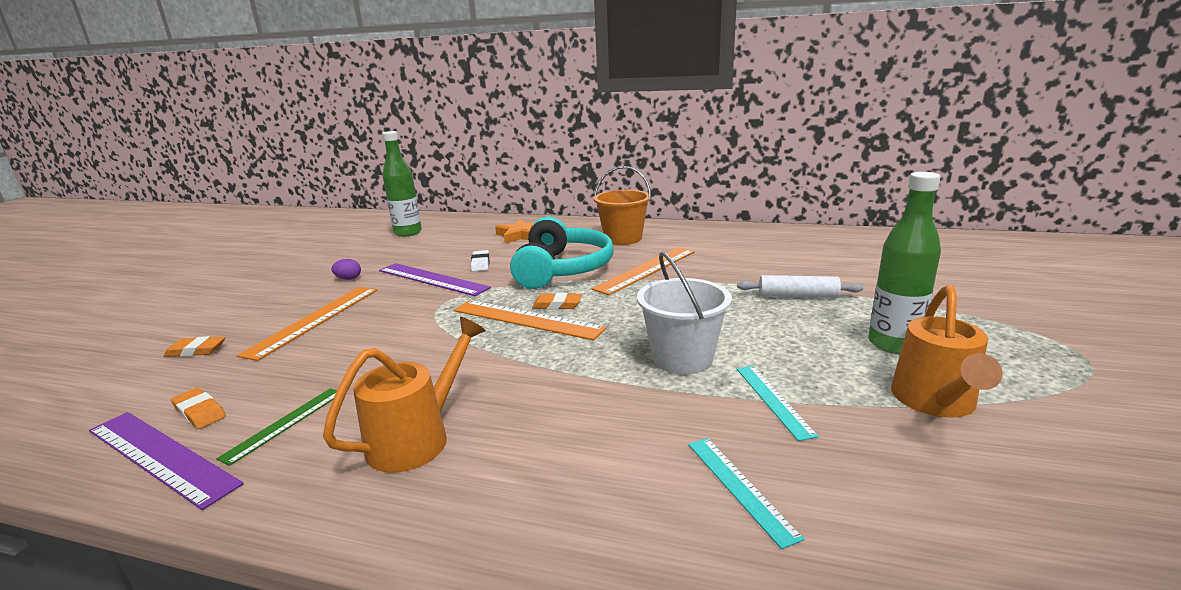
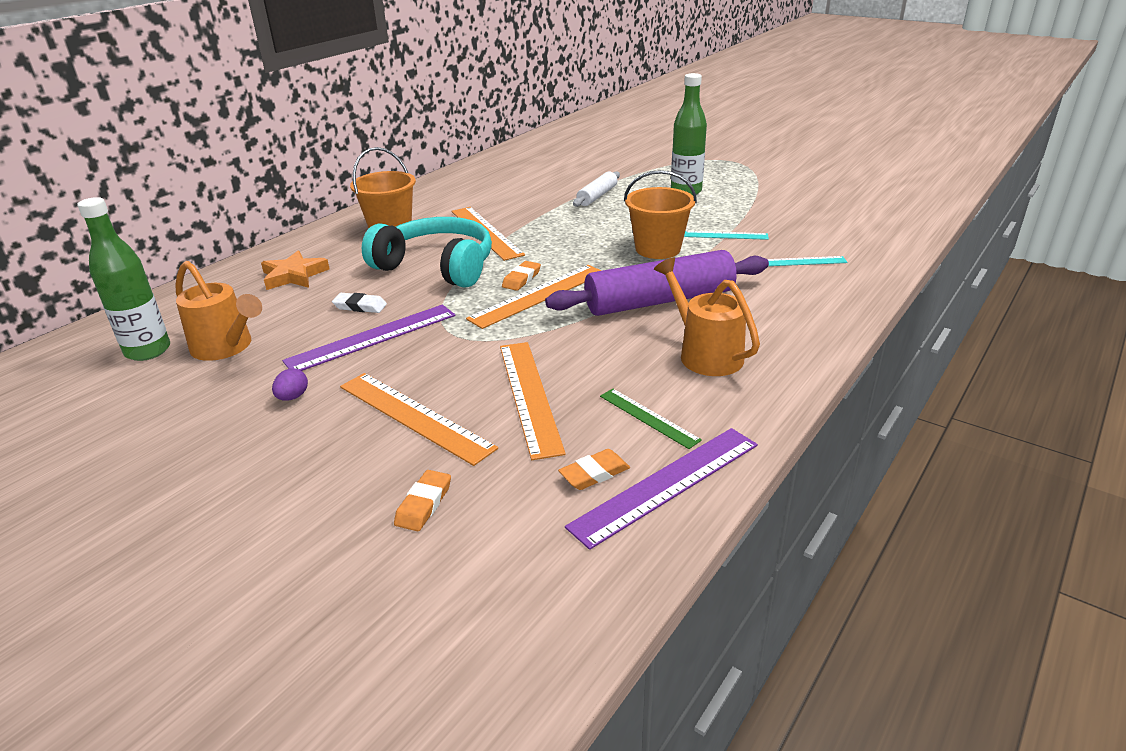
camera: 70 degrees left, 10 degrees up
white bucket [637,252,732,374] -> orange bucket [624,170,697,259]
orange watering can [891,285,1003,418] -> orange watering can moved to [175,261,262,361]
none -> orange ruler [500,342,566,460]
none -> purple rolling pin [545,250,769,316]

